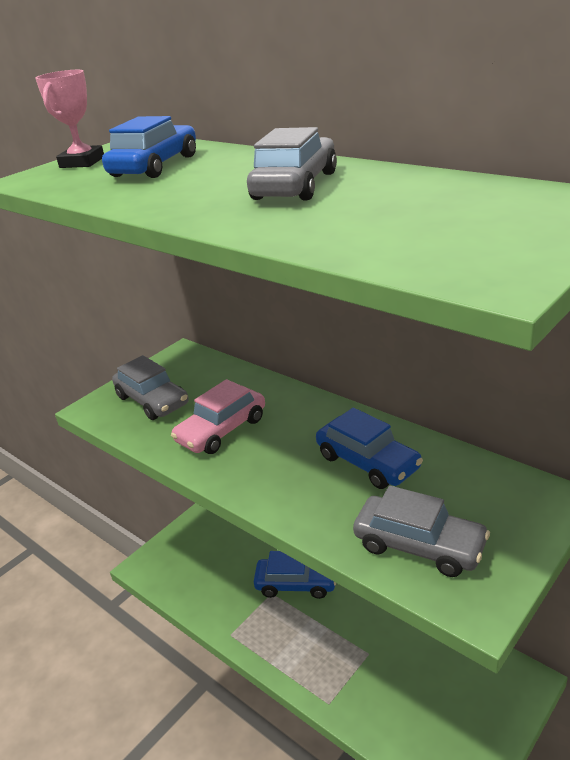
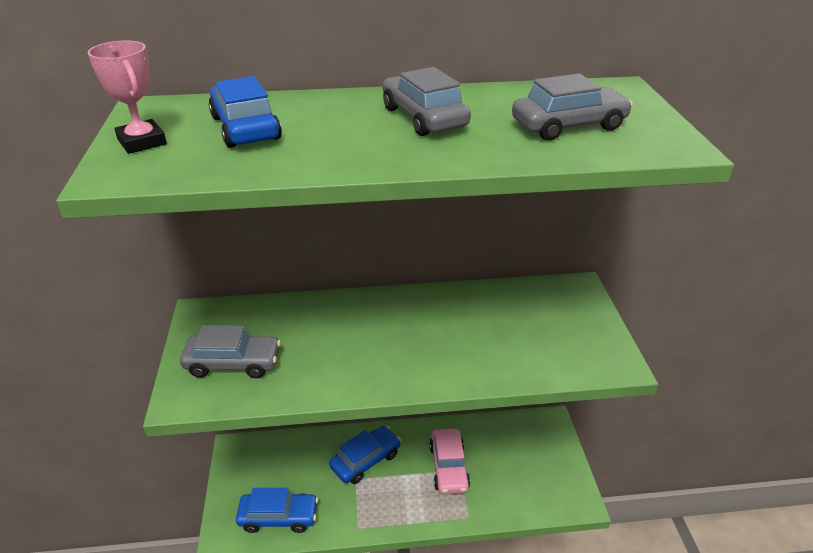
camera: 50 degrees left, 5 degrees up
pink car [171,379,265,454] -> pink car moved to [429,429,470,494]
blue car [316,408,423,489] -> blue car moved to [236,488,318,533]
grey car [353,486,490,577] -> grey car moved to [512,74,633,140]

